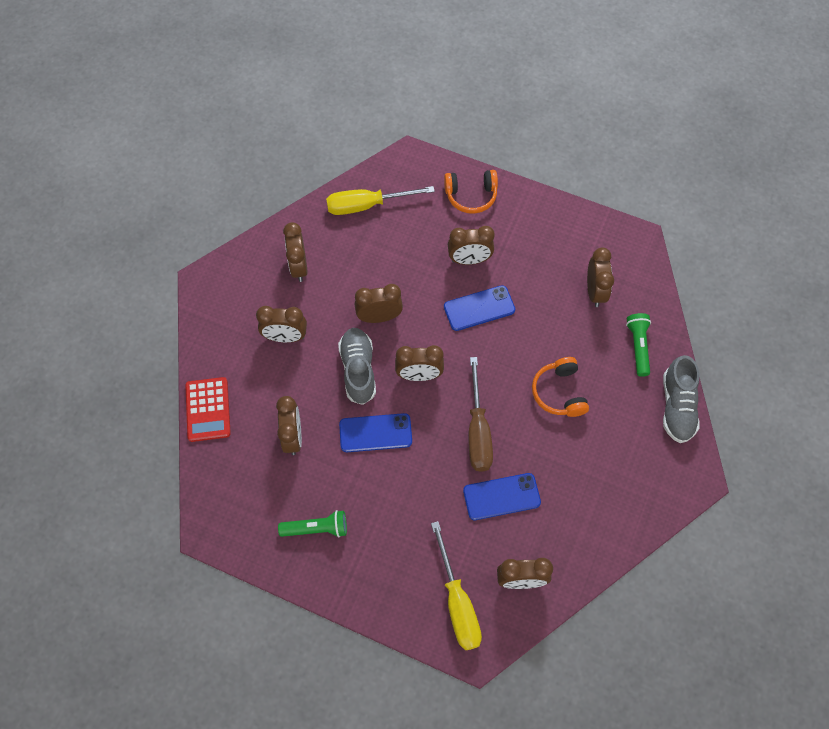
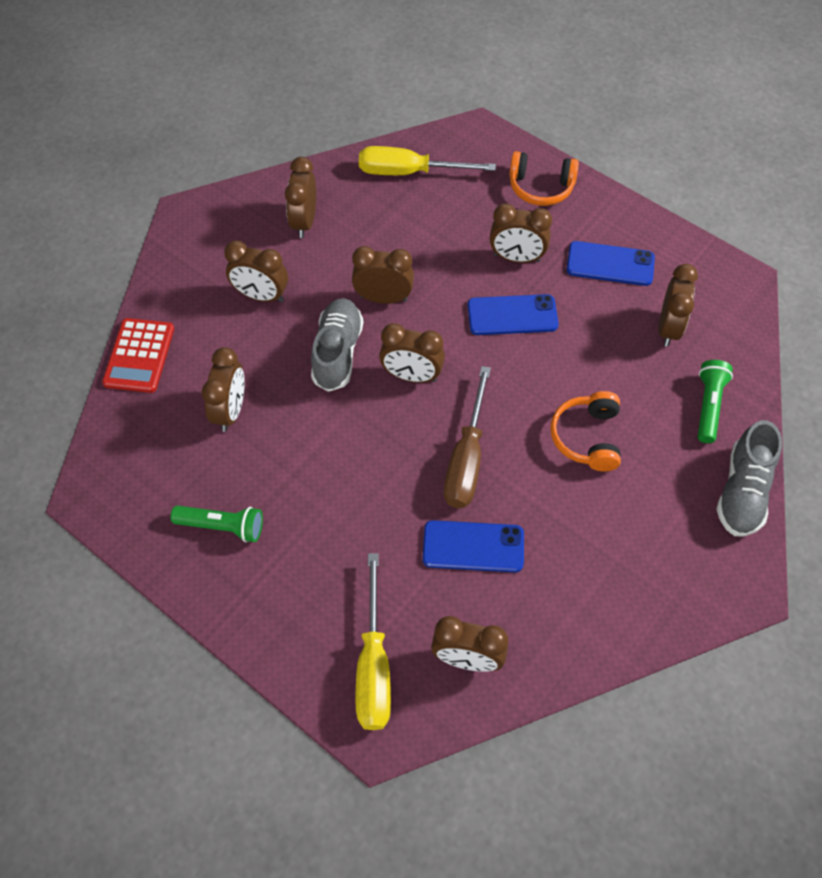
camera: 15 degrees right, 5 degrees down
blue phone [339,413,412,452] -> blue phone moved to [566,241,655,286]

